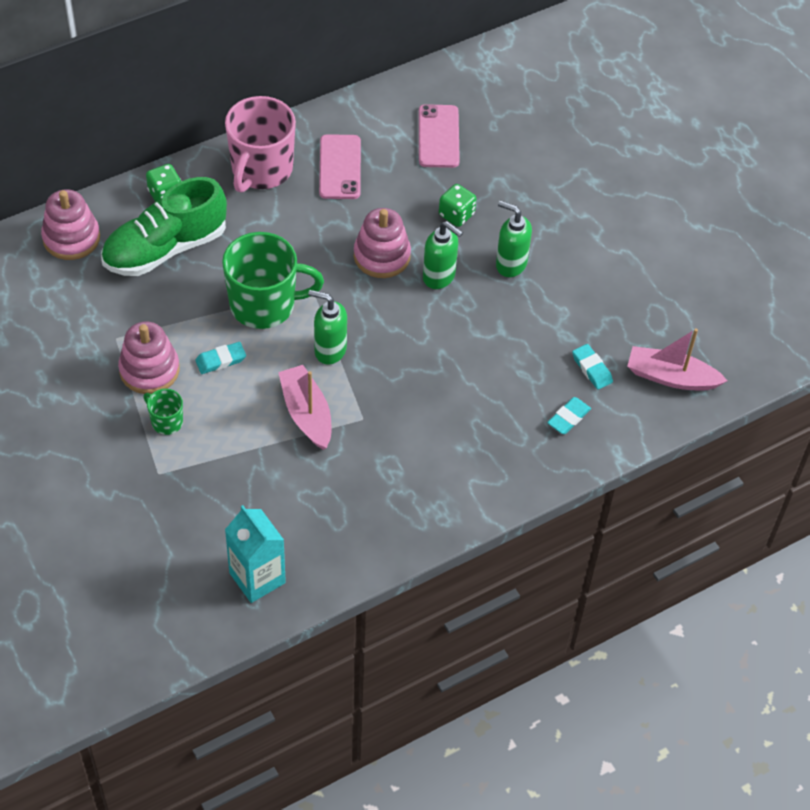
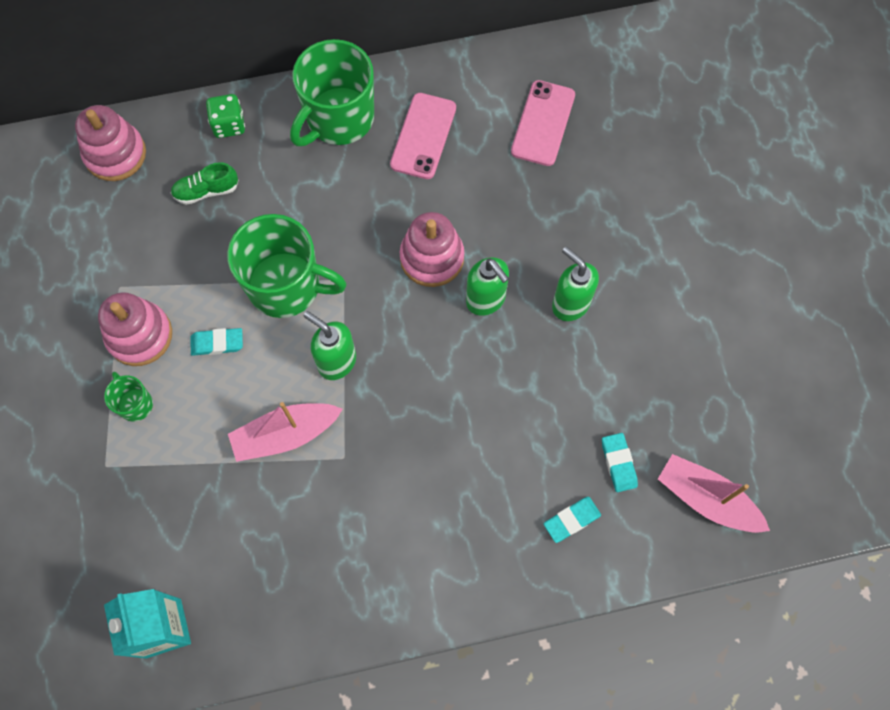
camera: 20 degrees right, 15 degrees up
green shoe [101,177,227,276] -> green shoe [171,162,238,205], size x0.45
pink mug [225,96,296,193] -> green mug [290,39,374,146]
pink boat [278,365,331,450] -> pink boat turned 105 degrees counterclockwise [228,402,343,462]
green dice [439,184,476,227] -> none

